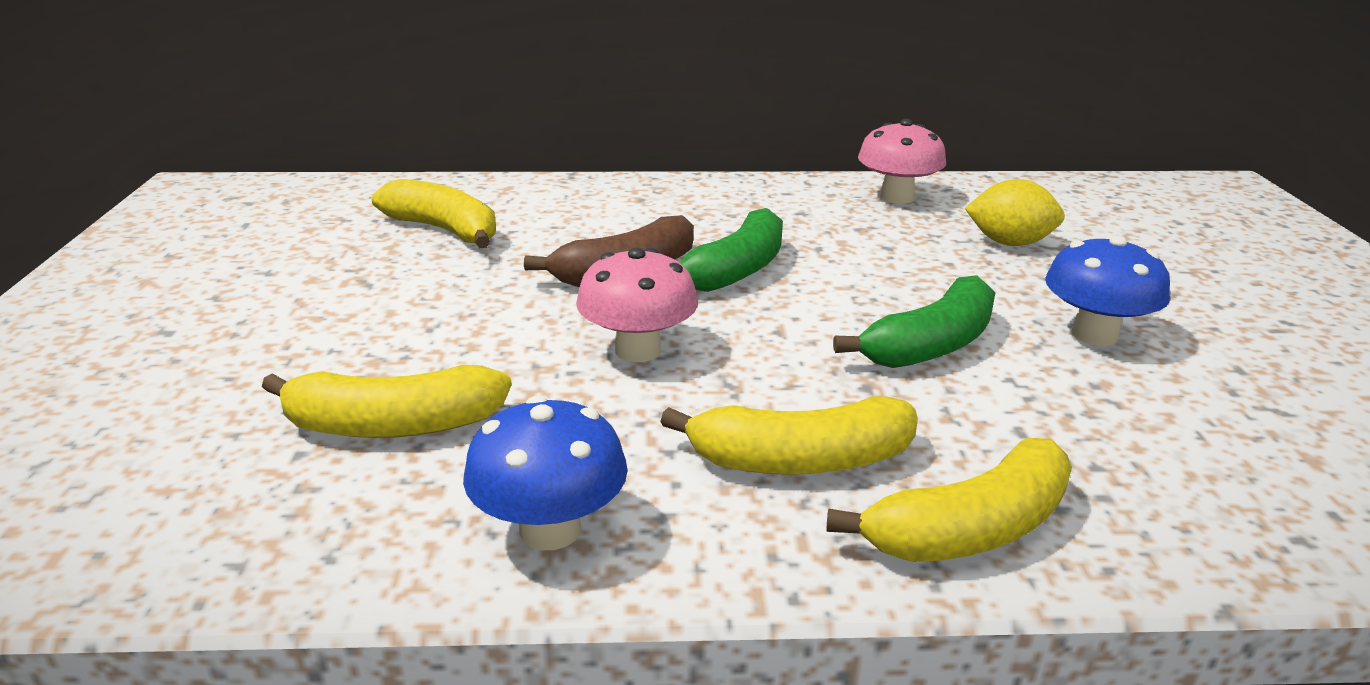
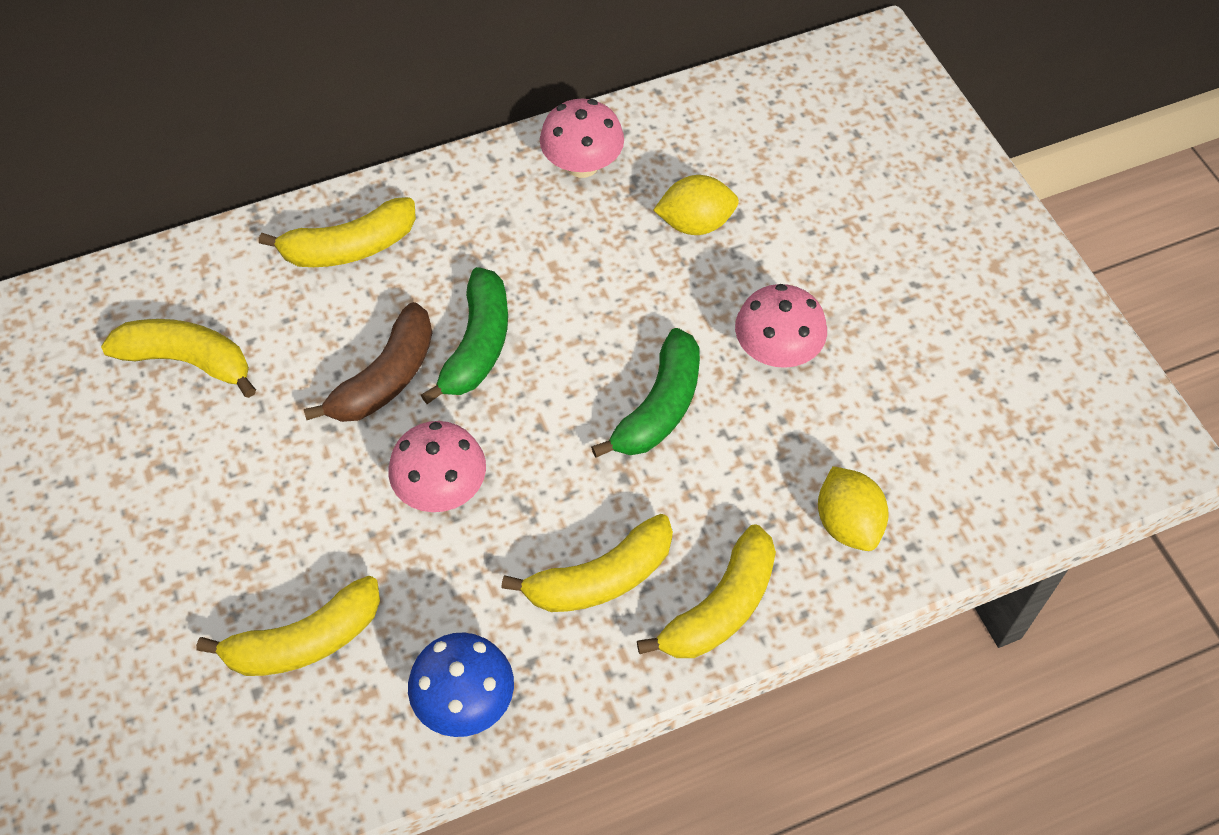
camera: 20 degrees left, 30 degrees up
blue mushroom [1045,235,1170,346] -> pink mushroom [735,284,827,368]
none -> yellow banana [259,197,416,267]
none -> yellow lemon [818,466,889,551]

